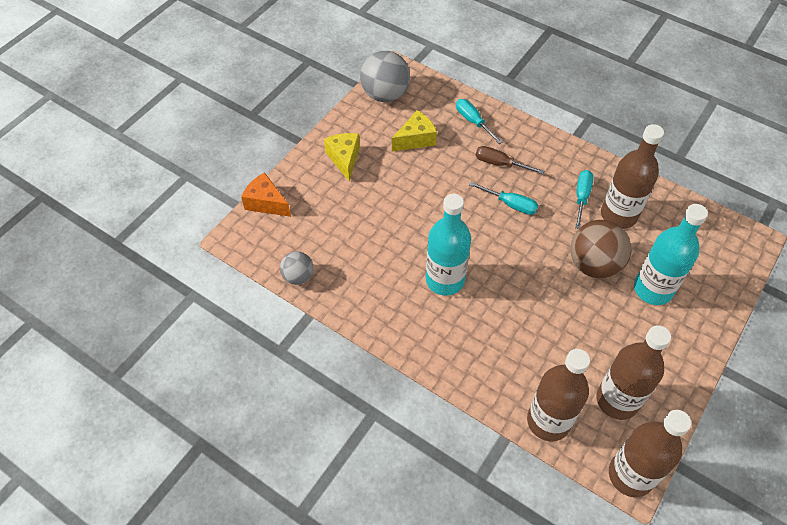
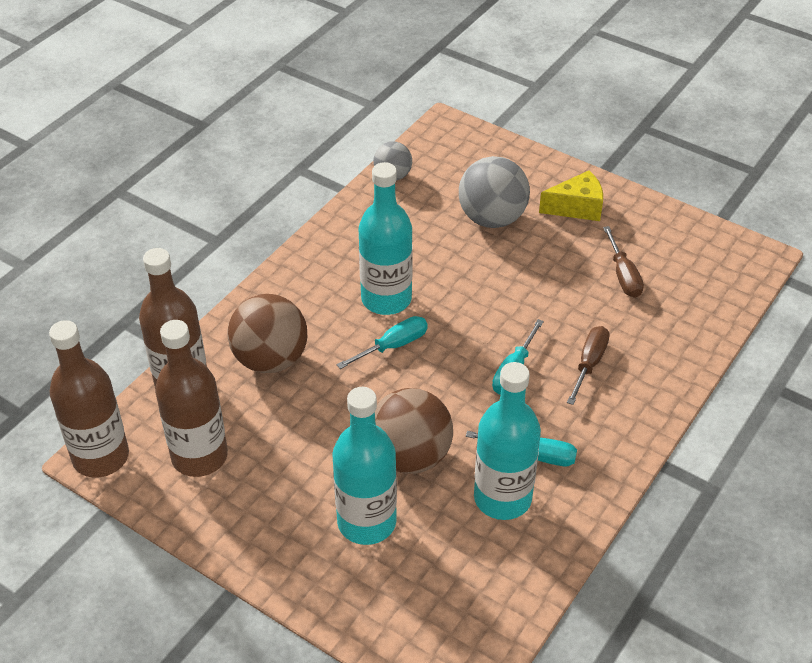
camera: 90 degrees right, 10 degrees down
orange cheese [241,172,291,217] -> none
grey ball [360,51,410,102] -> grey ball moved to [459,156,530,228]
yellow cheese [392,110,437,152] -> brown screwdriver [603,226,644,298]
turquoise screwdriver [456,99,503,144] -> turquoise screwdriver moved to [337,316,428,369]
brown bottle [601,124,664,229] -> turquoise bottle [474,362,541,520]
none -> brown ball [227,294,307,373]

